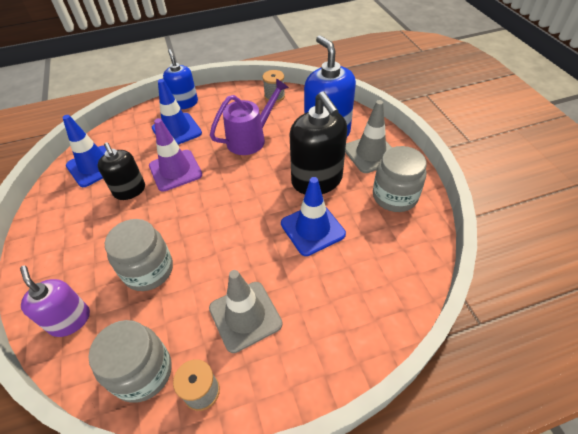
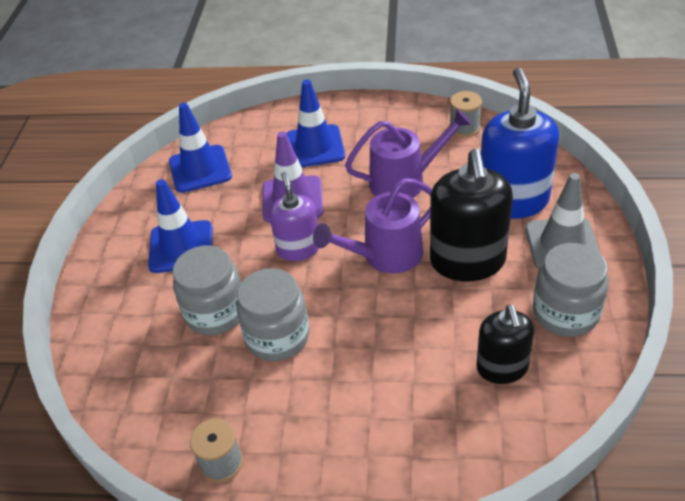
camera: 25 degrees right, 5 degrees down
purple soap dispenser [20,266,90,337] -> purple soap dispenser moved to [269,172,319,261]
grey jar [88,320,172,403] -> grey jar moved to [236,268,309,361]
black soap dispenser [97,142,145,200] -> black soap dispenser moved to [476,305,535,384]
blue soap dispenser [163,49,198,109] -> none
grey traffic cone [209,270,283,353] -> none
blue traffic cone [281,177,346,256] -> blue traffic cone moved to [148,179,213,273]
none -> purple watering can [313,178,432,273]

